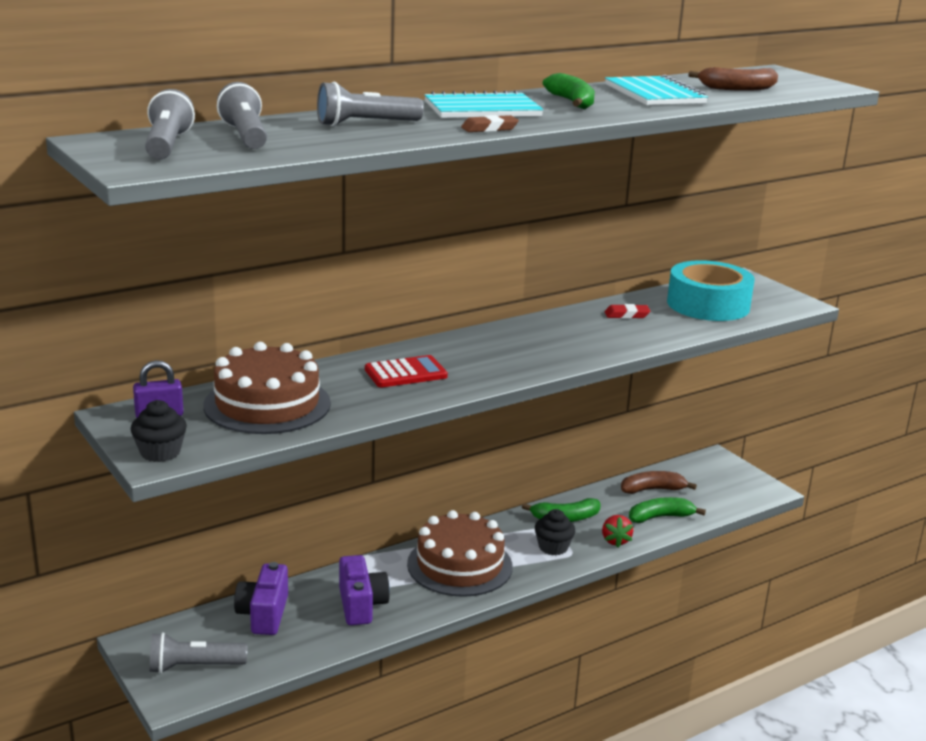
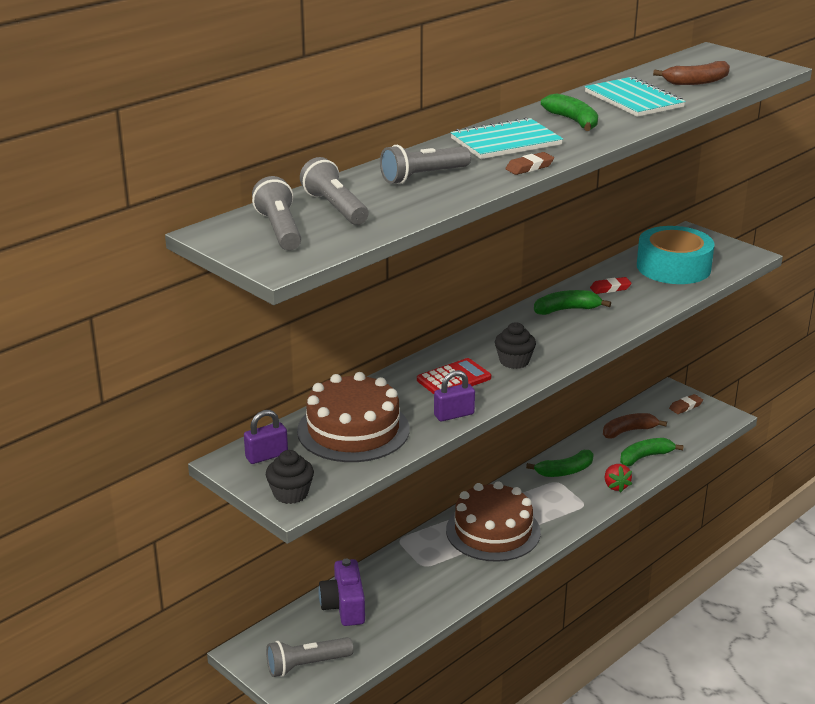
camera: 10 degrees left, 5 degrees up
purple camera [339,555,390,625] -> none
black cupcake [535,509,575,555] -> black cupcake moved to [495,322,536,369]
none -> purple padlock [434,370,475,421]
none -> green banana [534,290,611,315]
none -> brown eraser [669,394,703,414]

